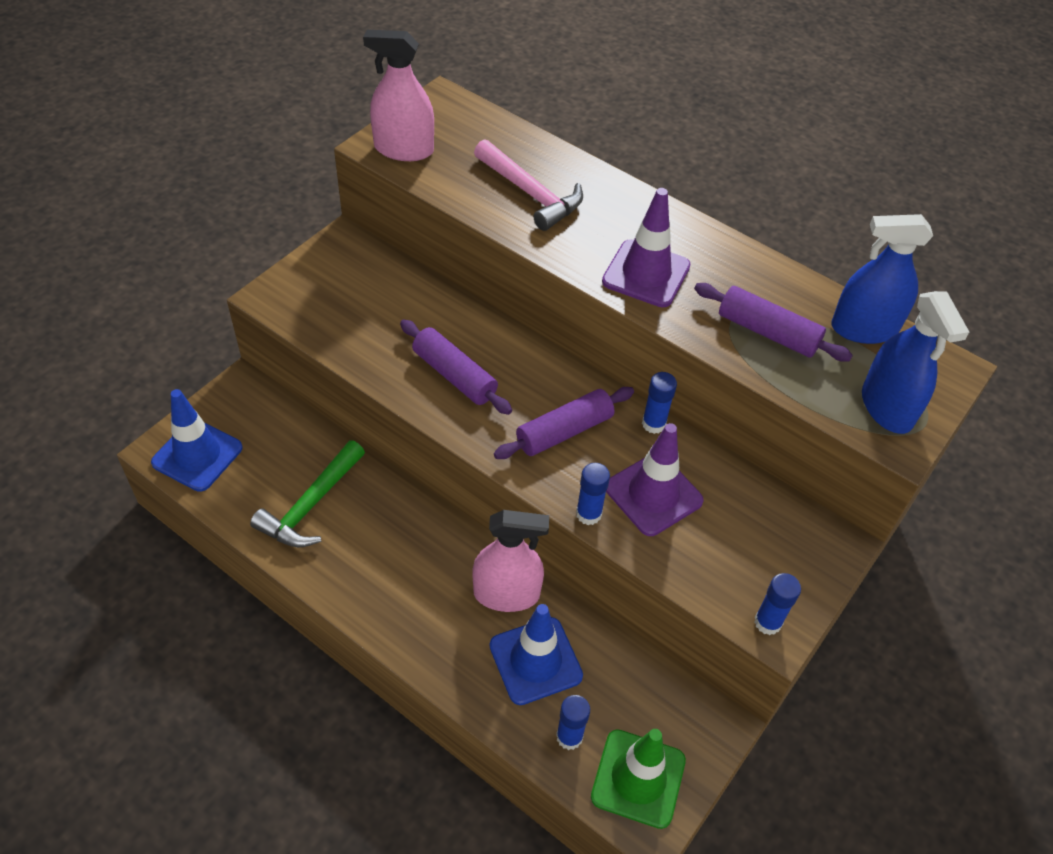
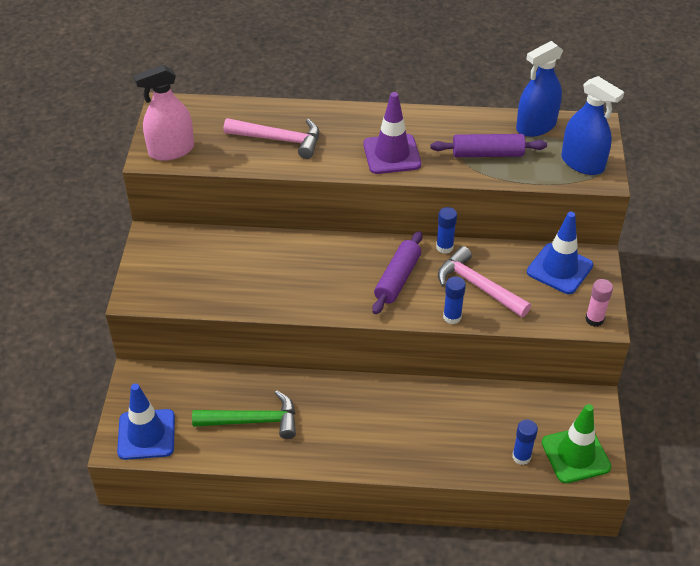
camera: 30 degrees left, 5 degrees down
green hammer [250,440,365,547] -> green hammer turned 90 degrees counterclockwise [192,391,296,439]
purple rolling pin [400,320,512,415] -> none
pink spray bottle [472,510,549,612] -> none
blue traffic cone [490,604,583,705] -> blue traffic cone moved to [527,212,593,294]
purple traffic cone [606,423,704,536] -> pink hammer [438,246,531,317]
blue glue stick [754,573,801,635] -> pink glue stick [585,279,613,327]

